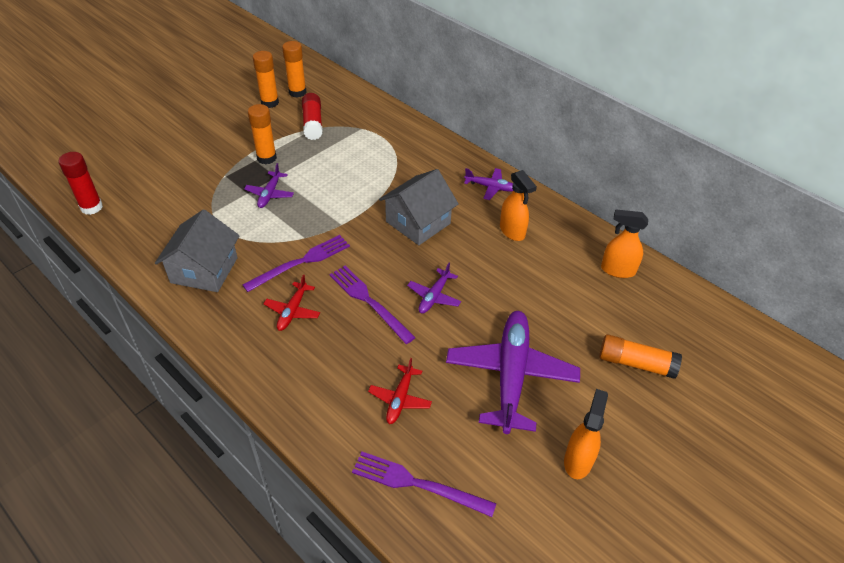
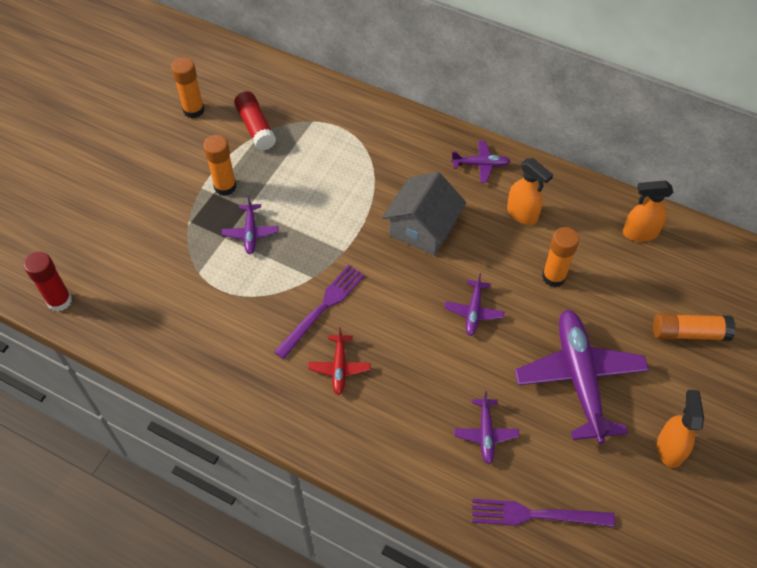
camera: 15 degrees left, 10 degrees up
grey house [155,209,240,292] -> none
orange glue stick [282,41,307,98] -> orange glue stick moved to [542,227,579,287]
purple fork [329,266,416,344] -> none
red plane [368,358,432,424] -> purple plane [454,391,519,464]

